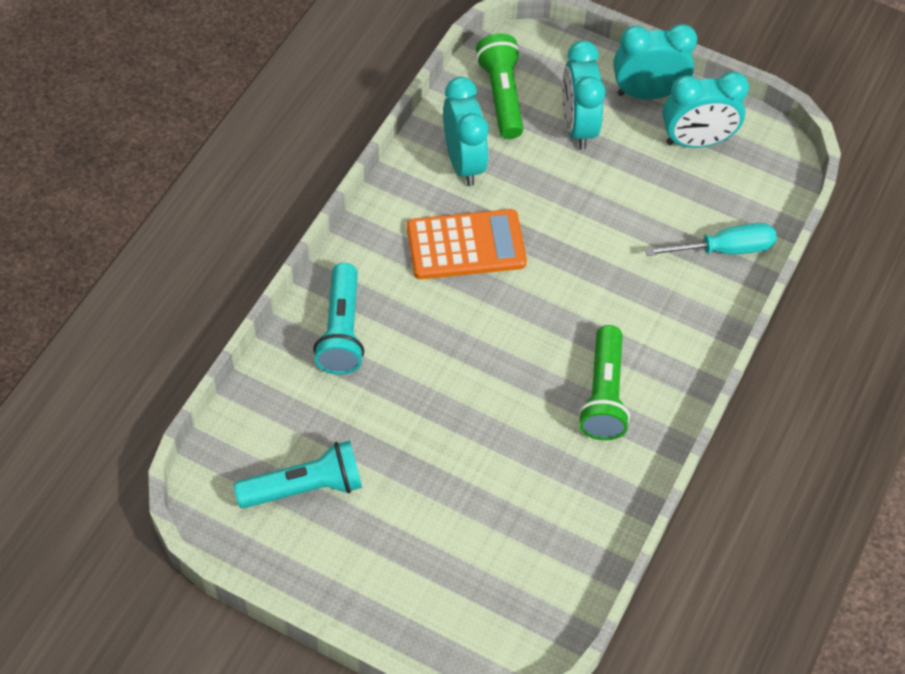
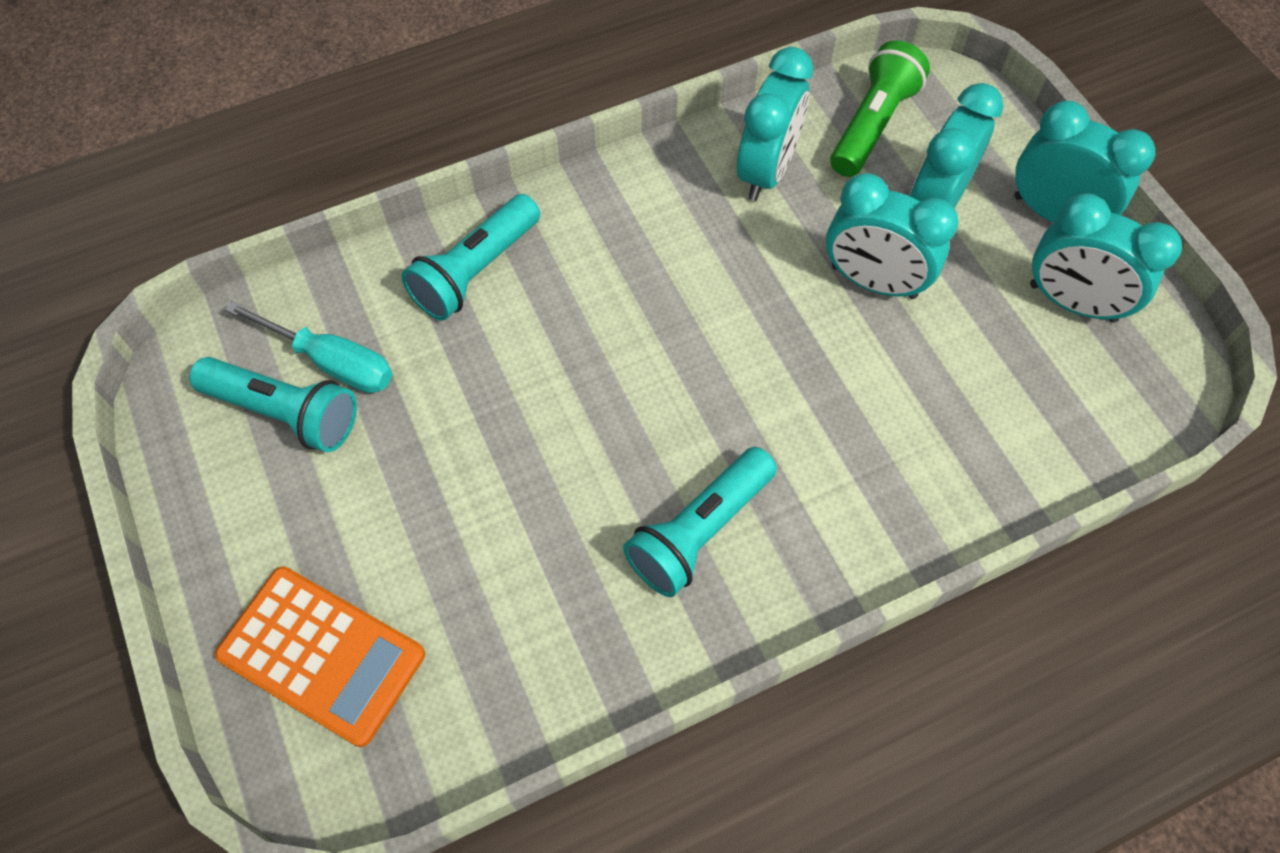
camera: 40 degrees right, 5 degrees up
orange calculator [407,209,527,279] -> orange calculator moved to [215,566,425,747]
green flashlight [578,325,630,440] -> turquoise flashlight [623,447,777,597]
turquoise screwdriver [645,223,777,256] -> turquoise screwdriver moved to [225,301,393,393]
none -> turquoise clock [826,173,958,299]

